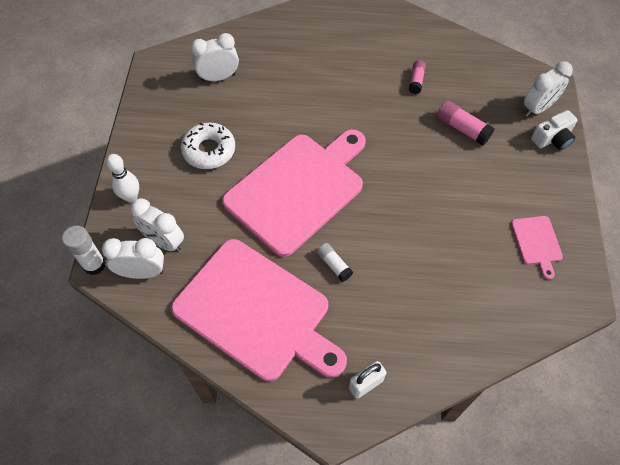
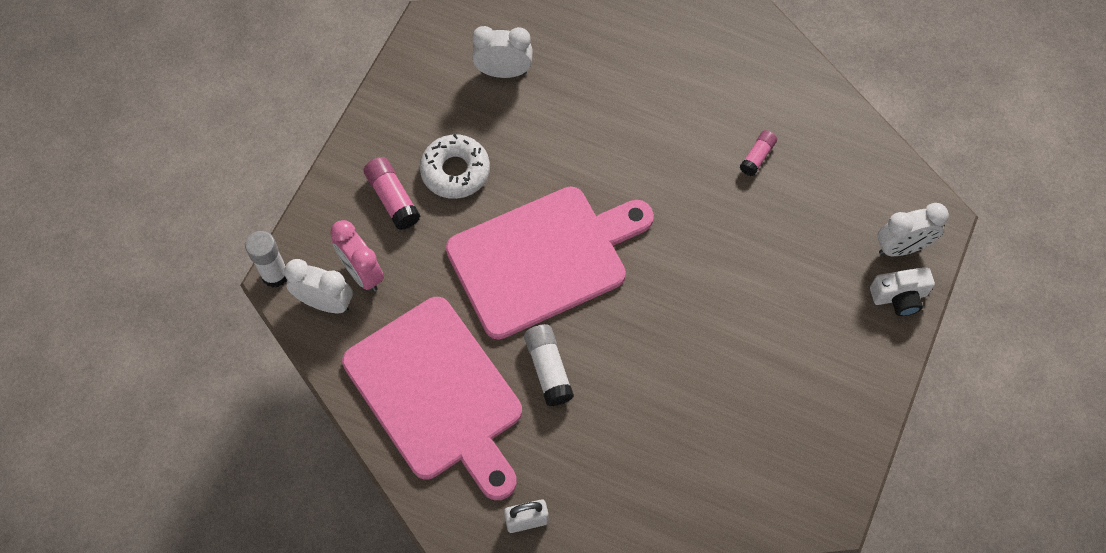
camera: 20 degrees right, 5 degrees up
white bowling pin [106,154,139,202] -> none
white clock [130,198,184,252] -> pink clock [330,220,384,291]
white glue stick [317,243,353,282] -> white glue stick [524,324,574,406], size x1.53
pink glue stick [437,100,494,146] -> pink glue stick moved to [364,157,421,230]
pink cutting board [511,216,563,280] -> none

